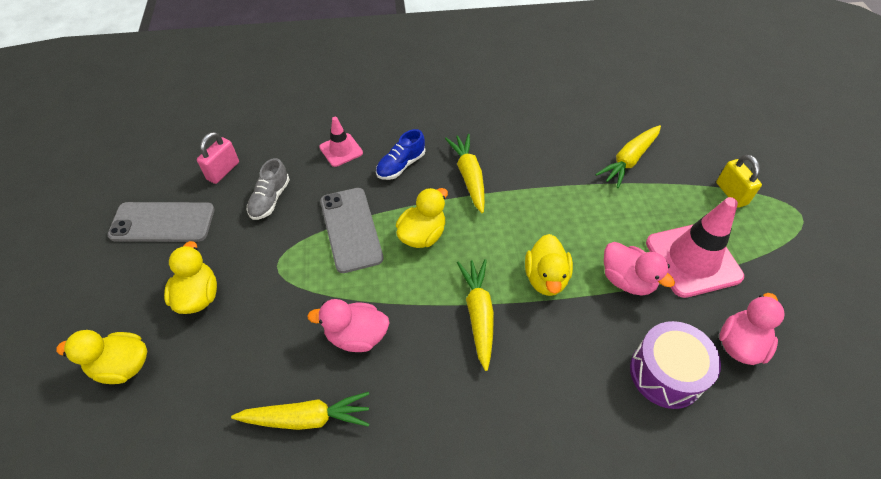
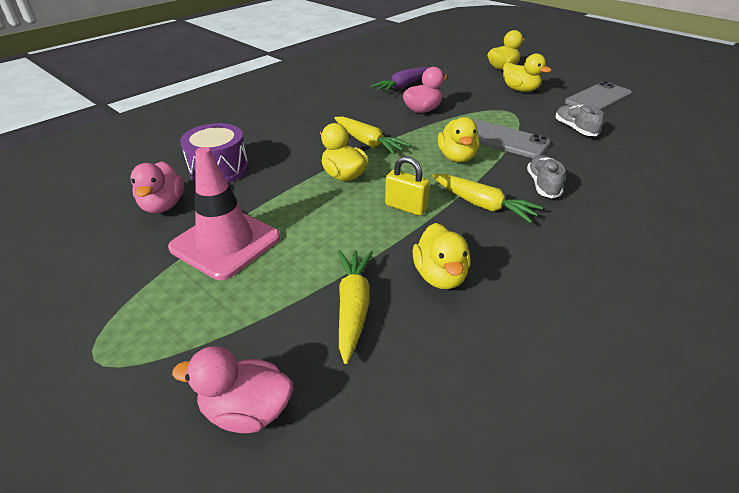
camera: 140 degrees right, 15 degrees down
pink padlock [197,132,239,184] -> none
yellow carrot [231,392,369,430] -> purple carrot [371,67,428,93]
pink traffic cone [319,117,363,167] -> none
blue shoe [376,129,425,180] -> grey shoe [527,155,565,198]
pink duck [604,242,675,296] -> pink duck moved to [172,346,293,433]
yellow padlock [716,154,762,208] -> yellow padlock moved to [385,156,430,216]
none -> yellow duck [412,223,471,289]

